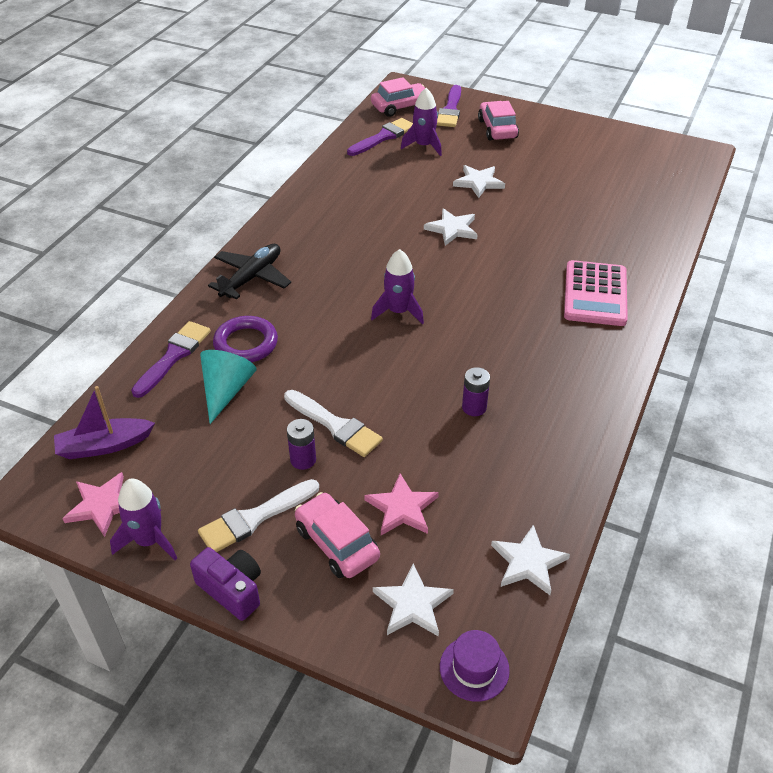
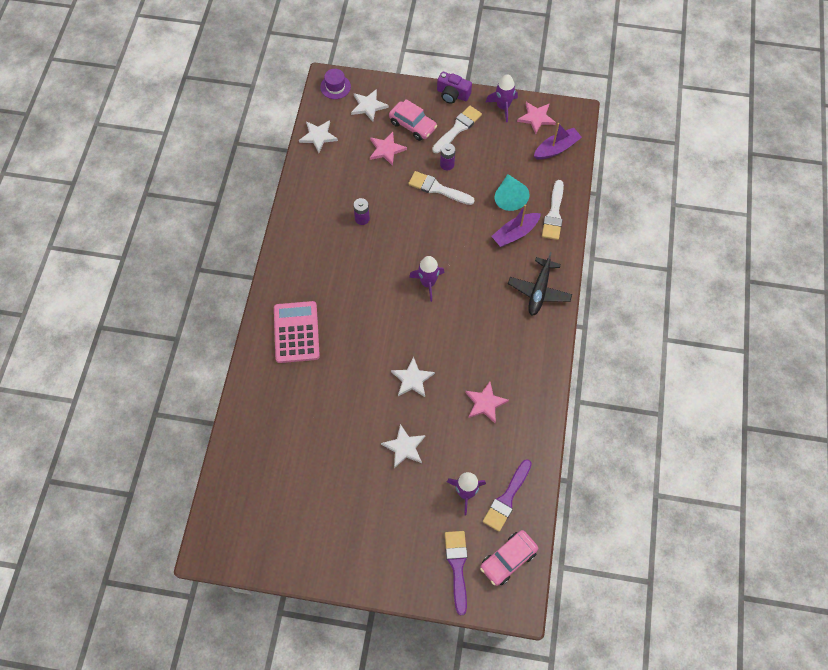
camera: 165 degrees right, 20 degrees up
purple brush [131,321,211,398] -> white brush [542,180,564,240]
purple ring [213,316,278,362] -> purple boat [491,205,541,247]
pink car [478,101,519,140] -> none
none -> pink star [465,382,509,424]

